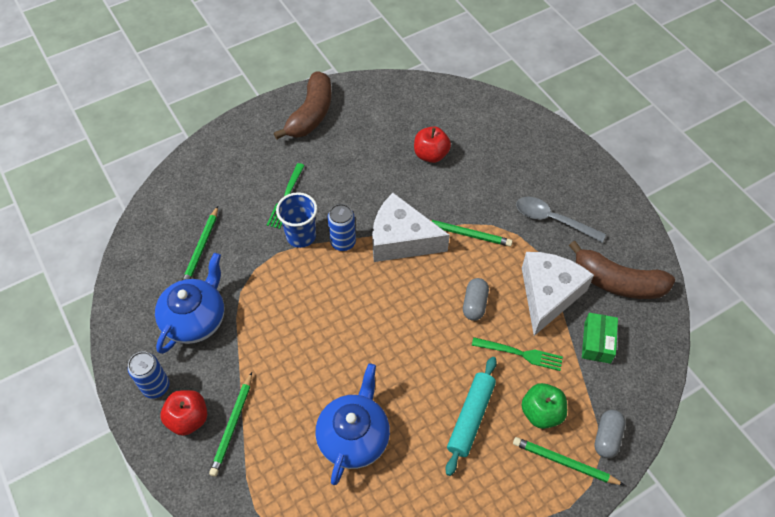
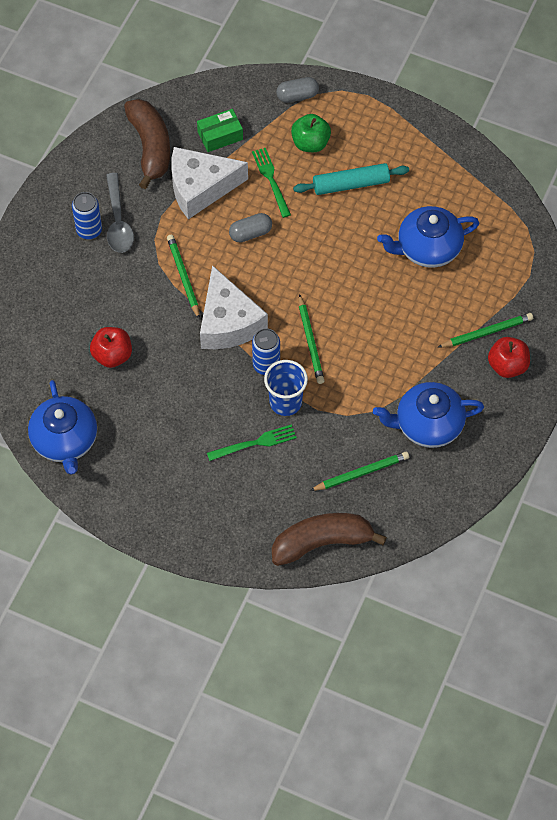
camera: 125 degrees left, 5 degrees up
blue can [128,352,170,399] -> blue can moved to [72,192,102,239]
brown banana [274,72,332,140] -> brown banana moved to [272,513,387,566]
green pencil [513,437,624,485] -> green pencil moved to [299,294,325,384]
none -> blue teapot [28,380,97,475]

